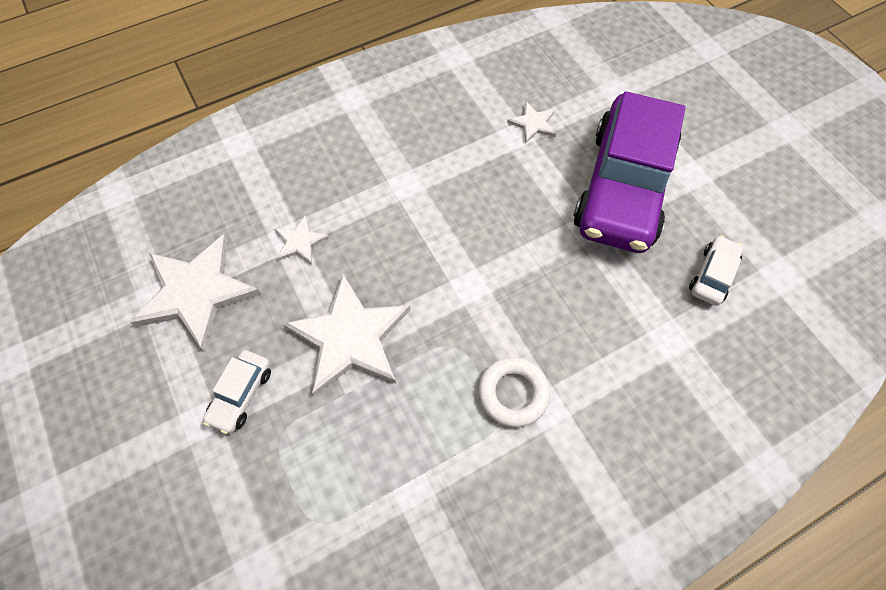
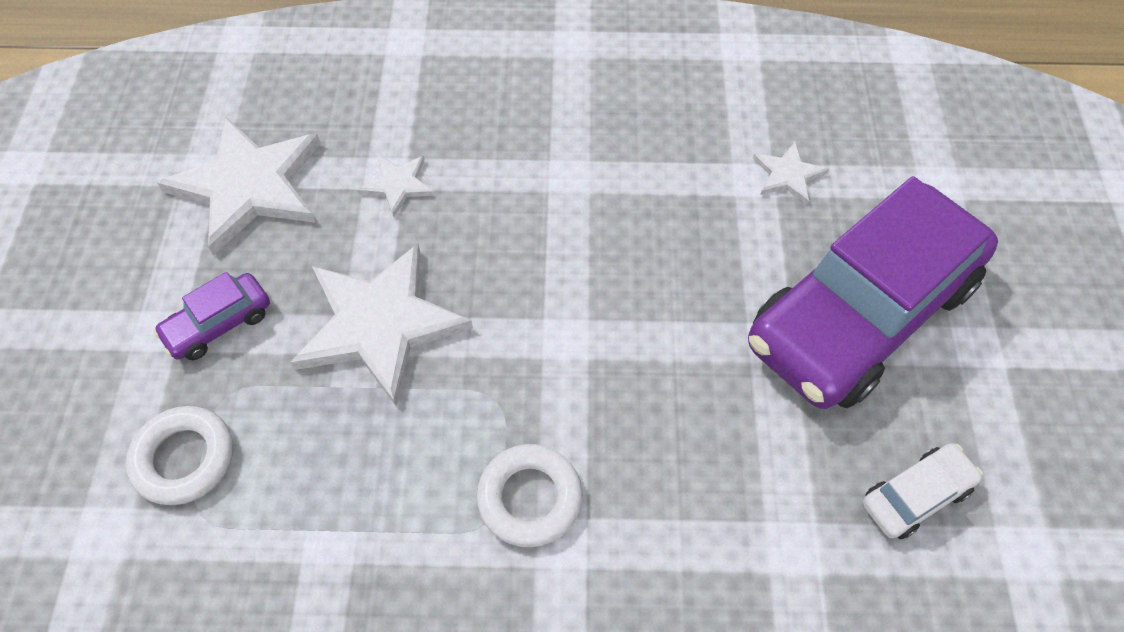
camera: 30 degrees right, 5 degrees down
white car [203,350,271,434] -> purple car [153,272,270,360]
none -> white ring [126,406,233,505]

